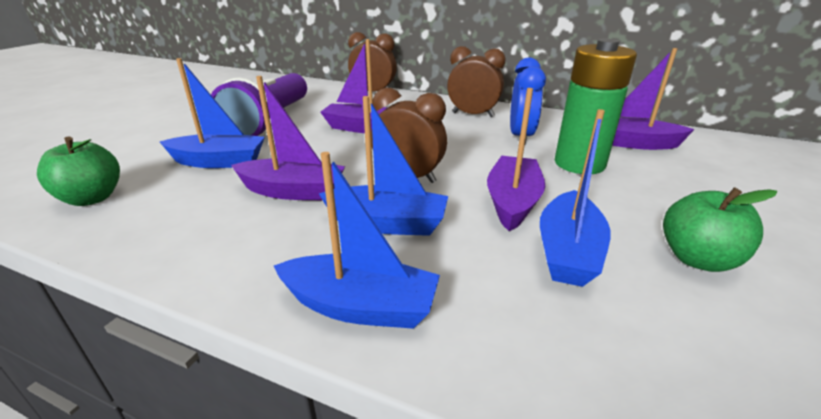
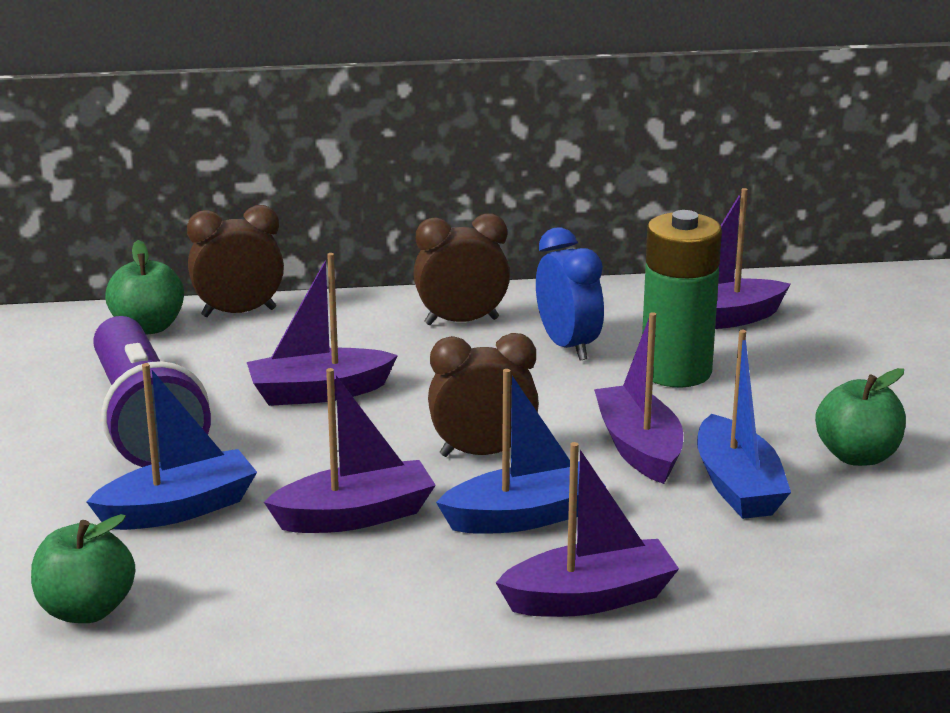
camera: 30 degrees left, 5 degrees down
blue boat [274,152,440,329] -> purple boat [495,442,679,617]
none -> green apple [105,240,184,335]

